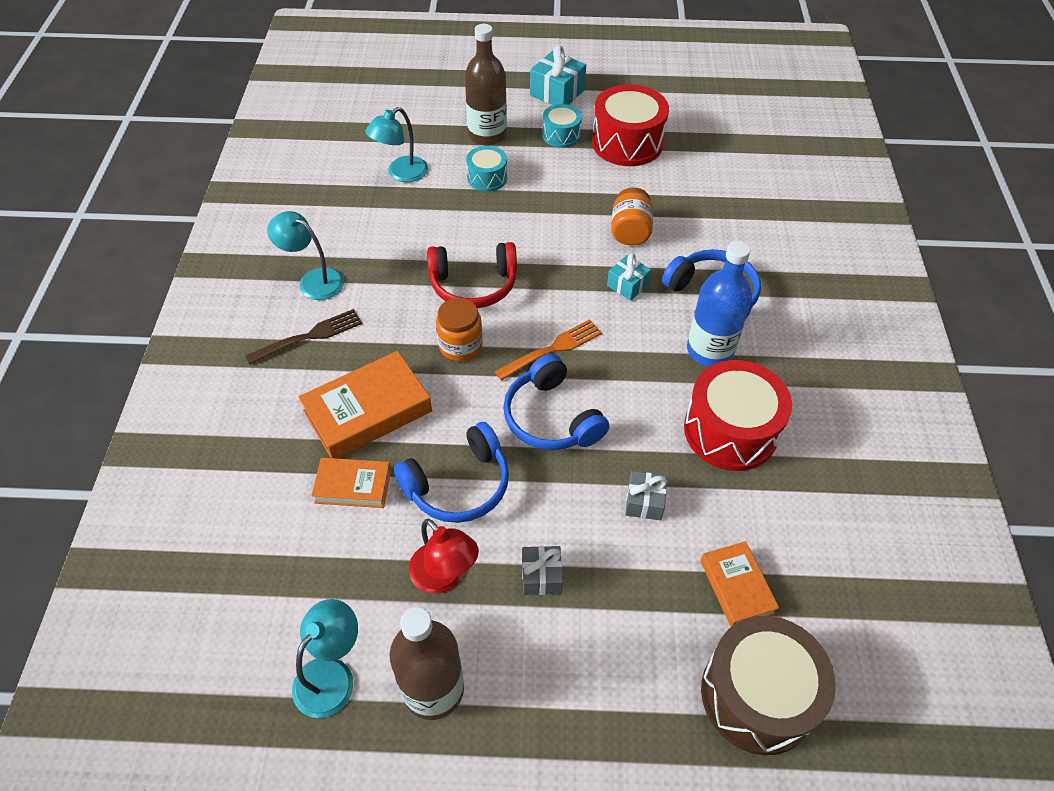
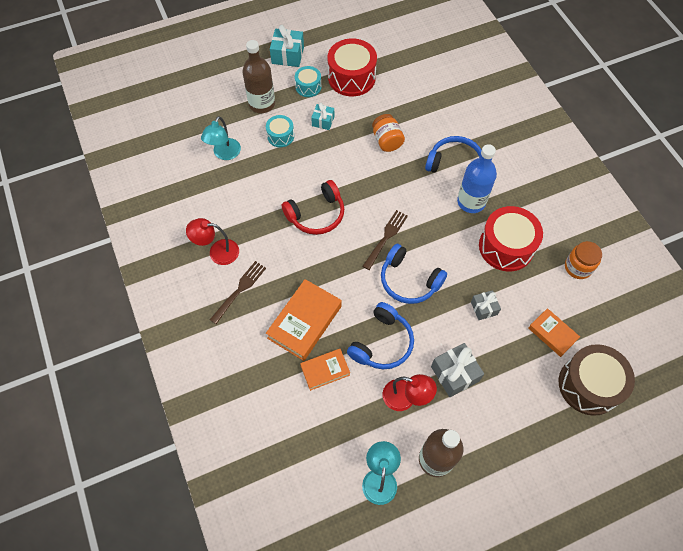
camera: 25 degrees left, 10 degrees up
turquoise lamp [267,211,344,300] -> red lamp [186,218,239,265]
orange jar [436,298,483,361] -> orange jar moved to [565,241,602,279]
orange fork [495,319,602,381] -> brown fork [362,210,408,270]
grey gift [522,546,563,595] -> grey gift [431,343,484,397], size x1.62
turquoise gift [607,254,651,301] -> turquoise gift moved to [311,103,334,130]

